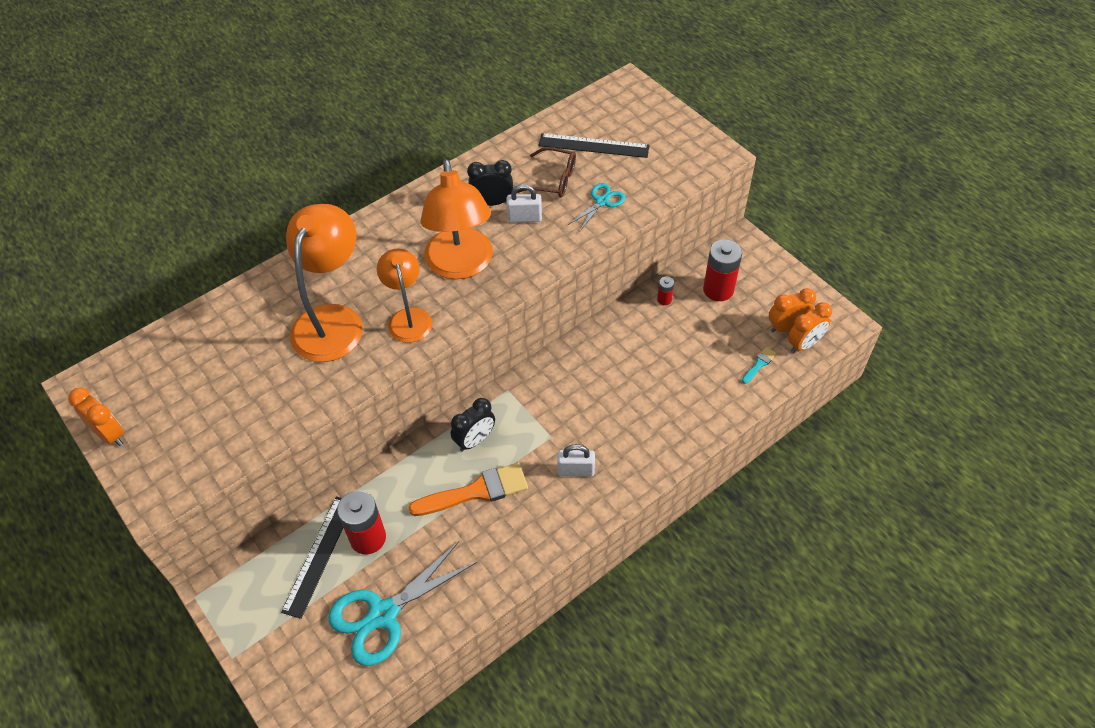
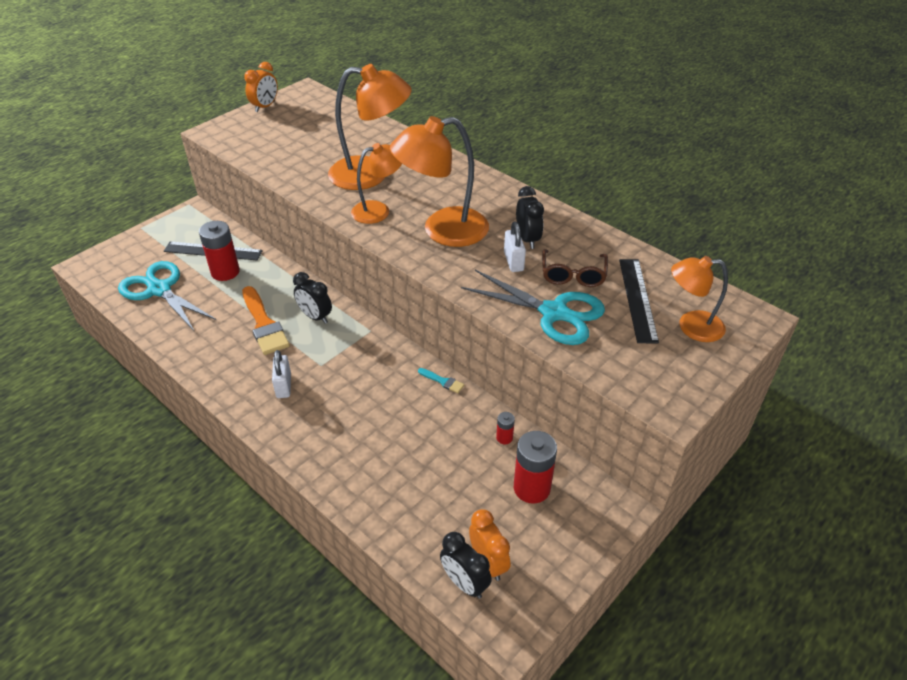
camera: 80 degrees right, 10 degrees down
turquoise scissors [568,183,626,232] -> turquoise scissors [461,270,605,345], size x1.91
turquoise brush [742,347,777,384] -> turquoise brush moved to [418,368,465,394]
orange clock [788,302,832,353] -> black clock [440,532,492,599]
none -> orange lamp [671,256,728,342]

